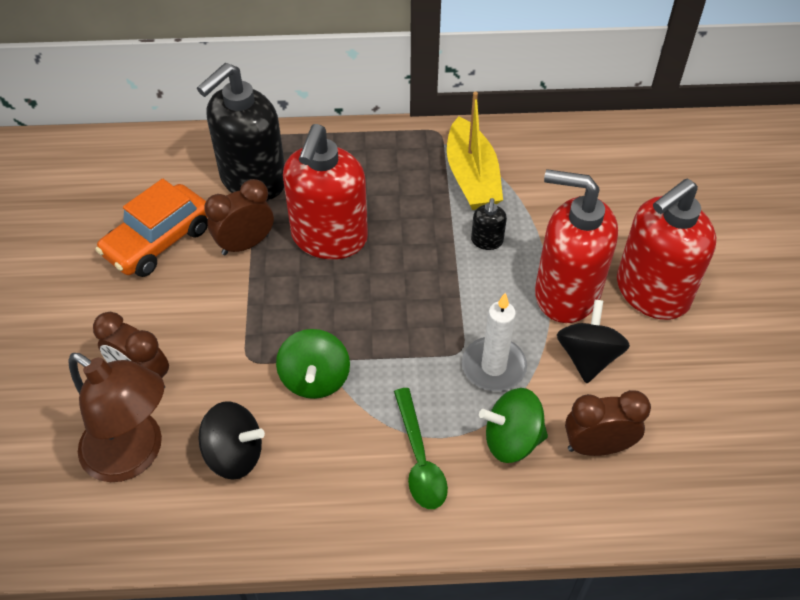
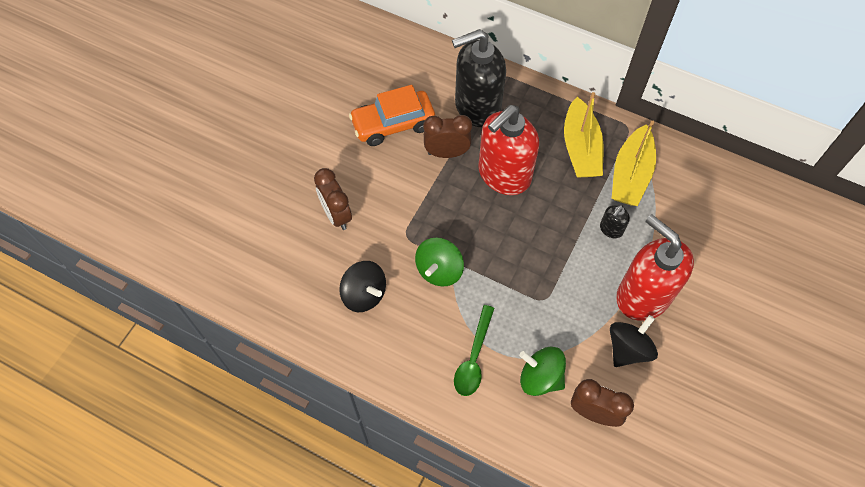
camera: 30 degrees right, 10 degrees up
brown lamp [68,353,164,482] -> none
white candle [462,293,527,391] -> none
red soap dispenser [617,179,716,320] -> none
none -> yellow boat [564,92,603,177]

